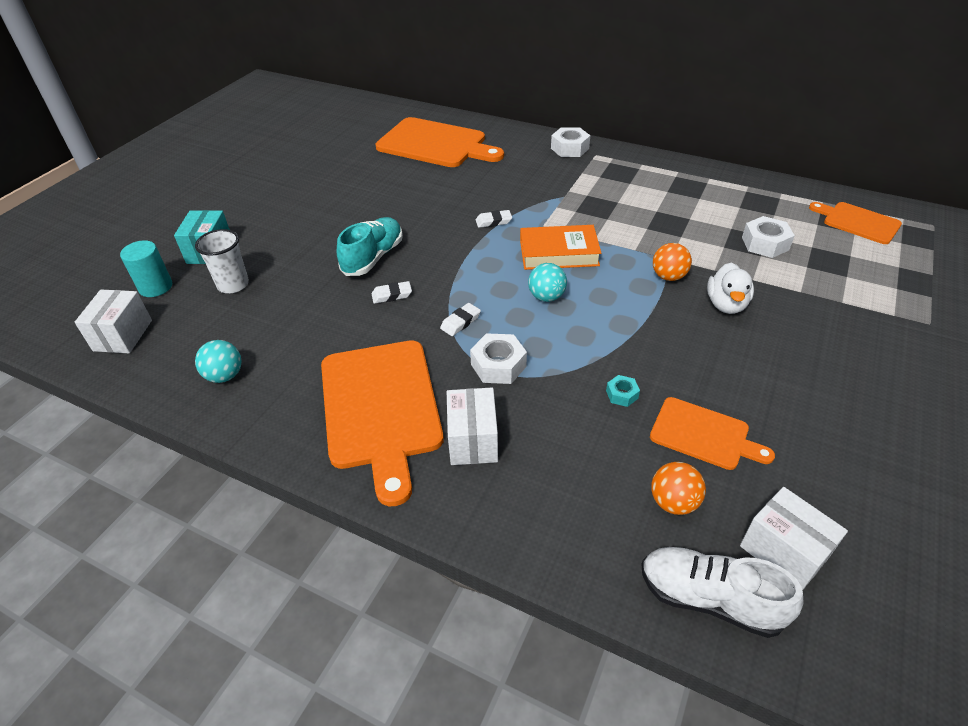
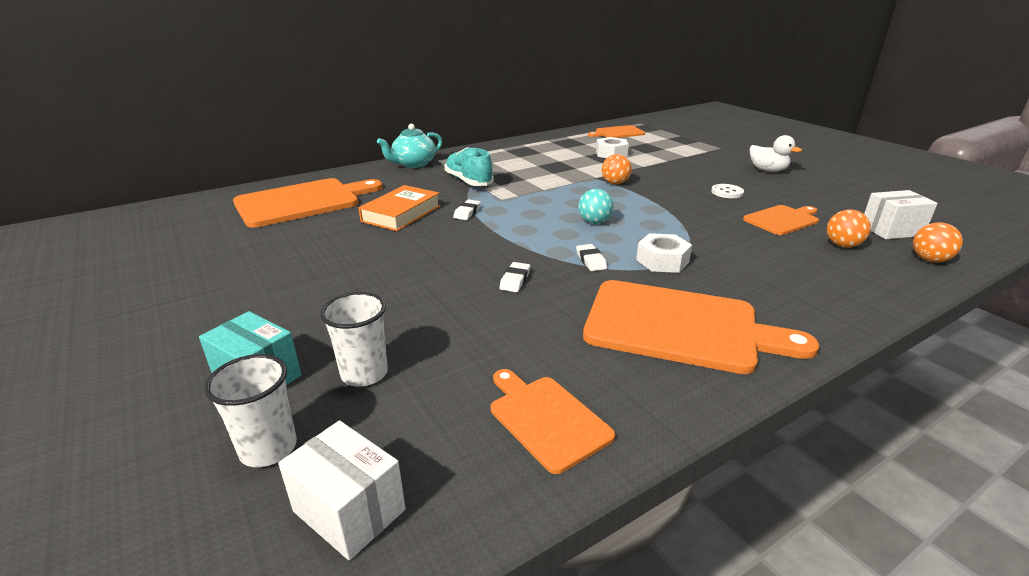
camera: 60 degrees left, 15 degrees down
turquoise cylinder [120,240,172,297] -> white cup [204,354,297,467]
turquoise ball [195,340,242,383] -> orange cutting board [491,369,615,474]
turquoise shoe [337,217,403,276] -> turquoise shoe moved to [444,147,494,186]
white box [447,388,498,465] -> none
orange book [520,225,601,270] -> orange book moved to [358,185,440,231]
white nut [551,127,590,157] -> turquoise teapot [377,124,442,168]
turquoise nut [606,375,640,407] -> none
white shoe [641,547,803,638] -> orange ball [913,222,963,262]
white duck [707,262,754,314] -> white duck moved to [750,135,802,172]
none -> white button [711,184,744,198]

